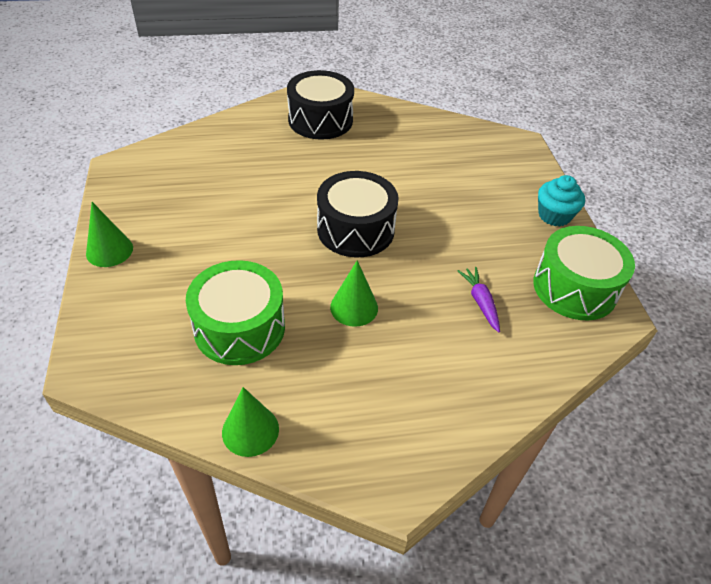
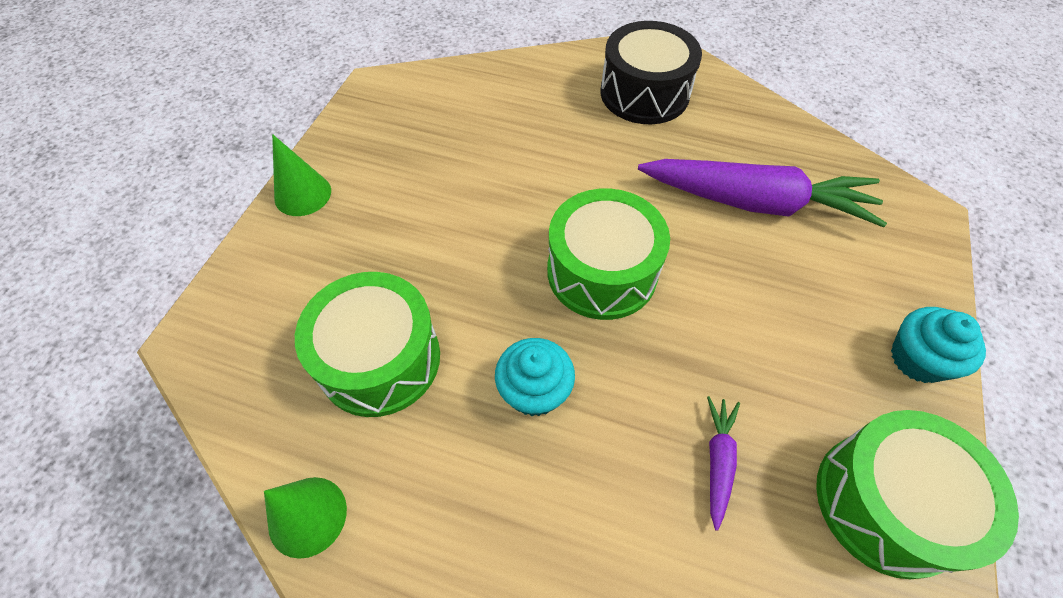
camera: 30 degrees right, 10 degrees up
black drum [317,171,399,257] -> green drum [547,188,670,320]
green cone [330,260,378,327] -> turquoise cupcake [495,338,575,416]
none -> purple carrot [638,159,887,227]

